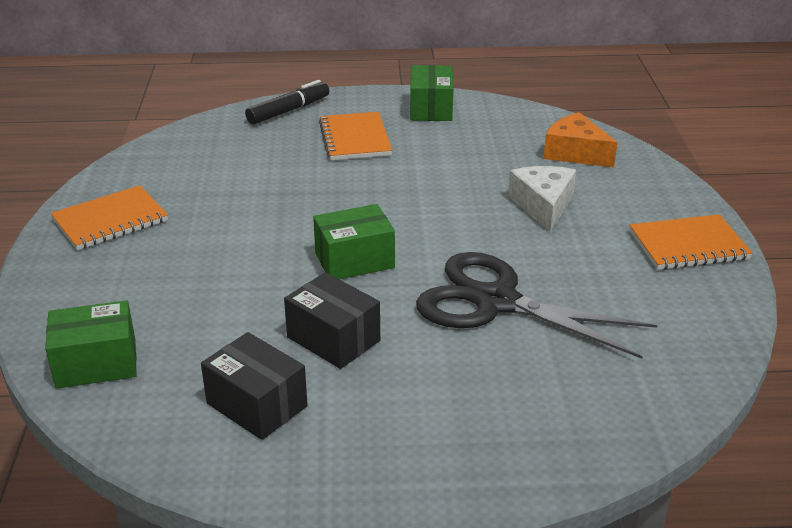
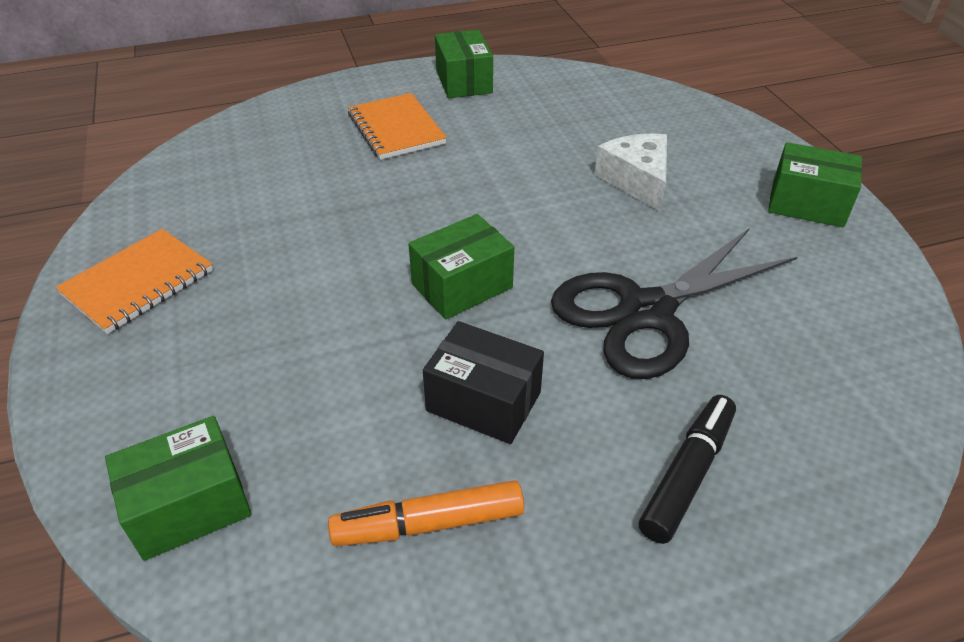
camera: 15 degrees left, 10 degrees up
black box [201,332,308,440] -> orange marker [328,480,524,546]
black marker [245,80,329,125] -> black marker moved to [639,395,736,544]
black scissors [416,252,657,359] -> black scissors turned 45 degrees counterclockwise [551,228,797,379]
orange cheese [544,112,618,167] -> none
orange notebook [629,214,753,270] -> green box [768,142,862,227]

